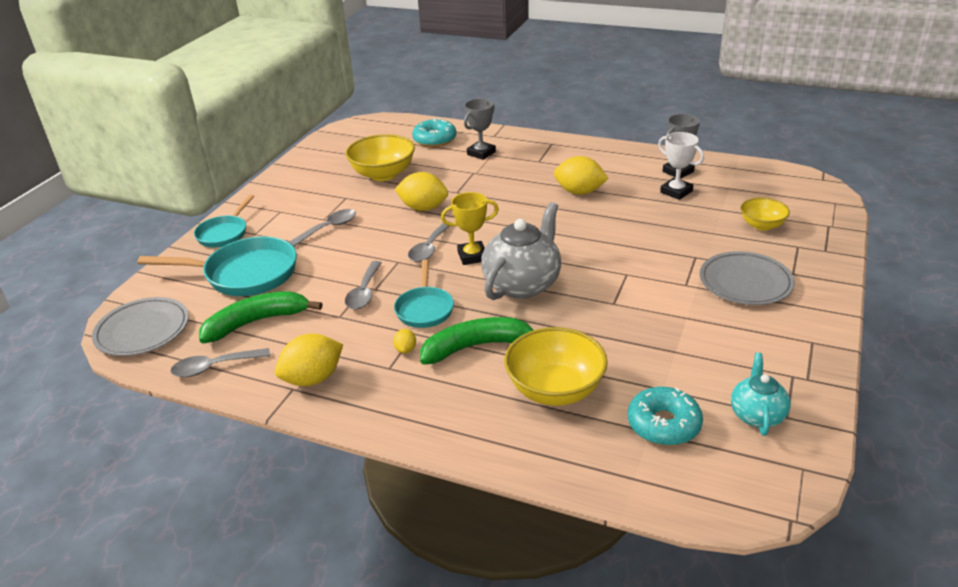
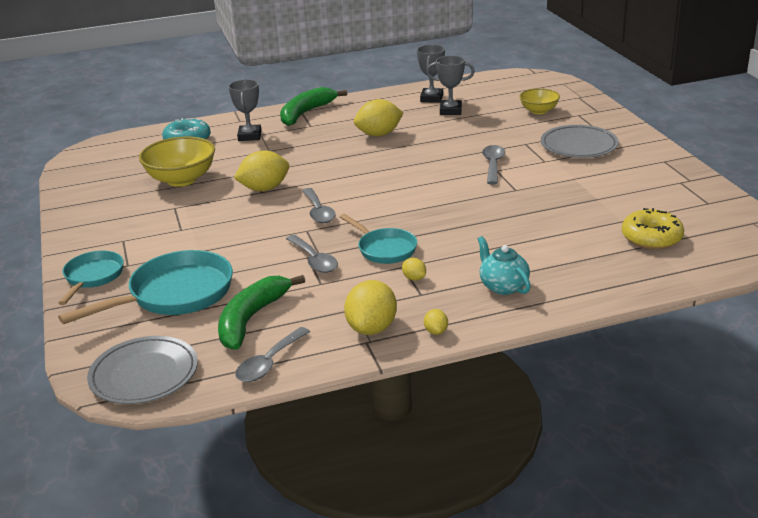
camera: 40 degrees left, 5 degrees down
turquoise pan [194,195,254,247] -> turquoise pan turned 150 degrees counterclockwise [58,251,124,305]
grey spoon [289,209,356,247] -> grey spoon moved to [482,145,505,184]
green banana [420,317,533,365] -> green banana moved to [280,87,347,126]
yellow trophy [441,192,499,265] -> none
grey teapot [481,202,561,300] -> none
yellow bowl [504,327,608,406] -> none
turquoise donut [628,387,703,446] -> yellow donut [622,208,684,250]
white trophy [658,132,704,200] -> grey trophy [426,55,475,115]
turquoise teapot [731,353,791,436] -> turquoise teapot moved to [478,236,531,295]
none -> yellow lemon [424,309,448,335]

